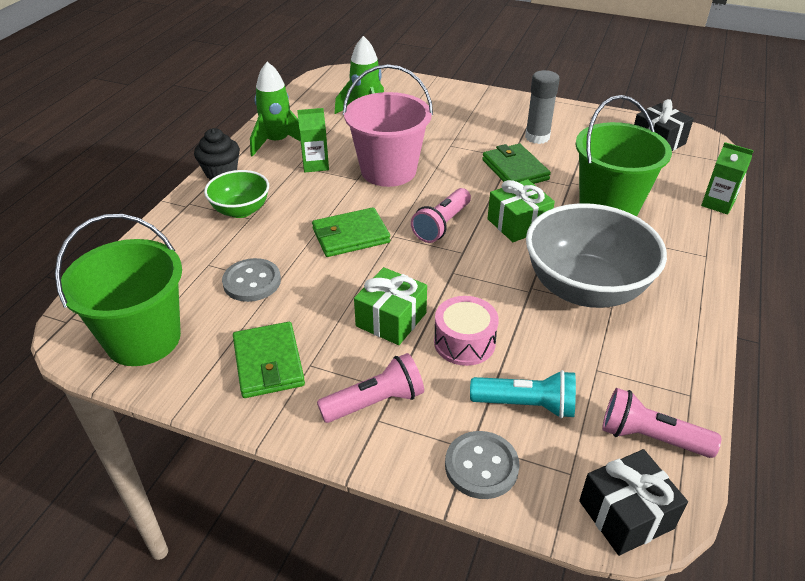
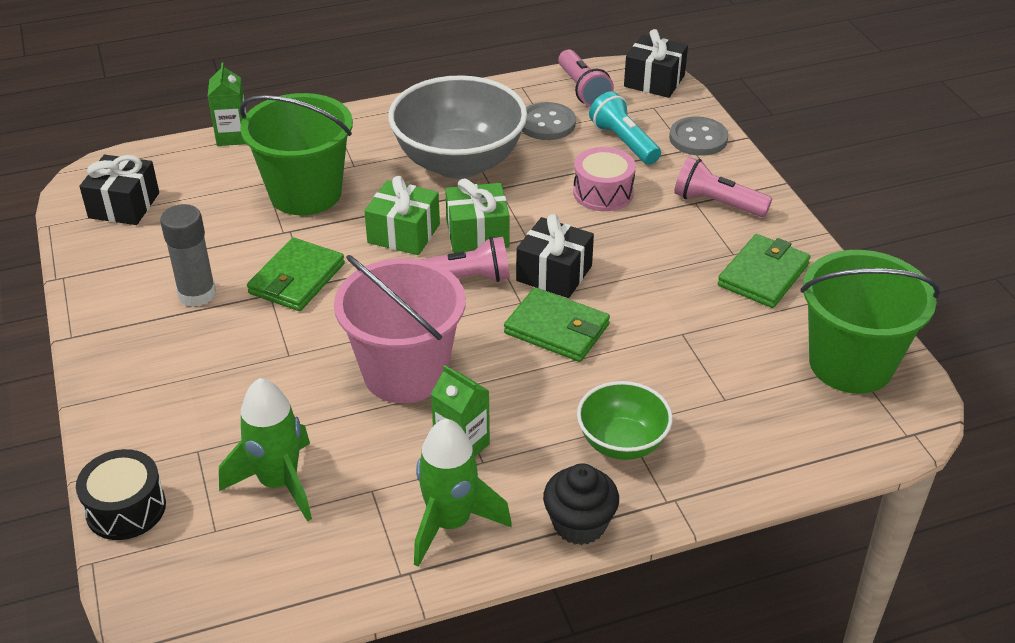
camera: 130 degrees left, 0 degrees up
grey button [222,258,281,302] -> grey button moved to [522,102,576,140]
green gift [354,267,427,345] -> green gift moved to [445,178,509,253]
none -> black drum [76,449,166,540]
none -> black gift [516,214,594,298]

